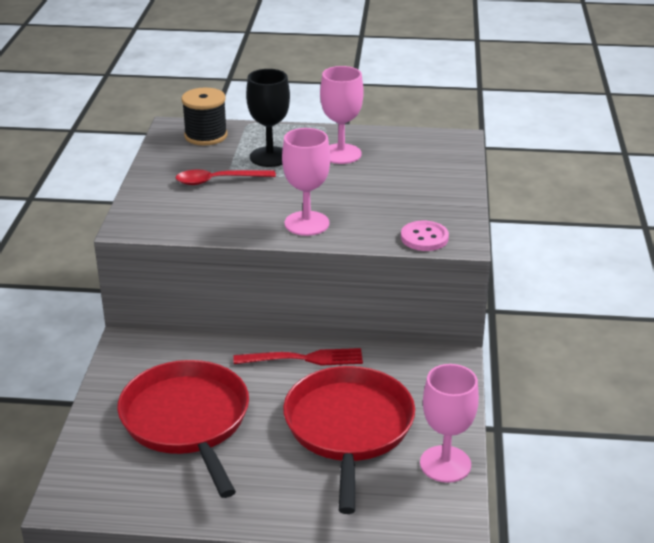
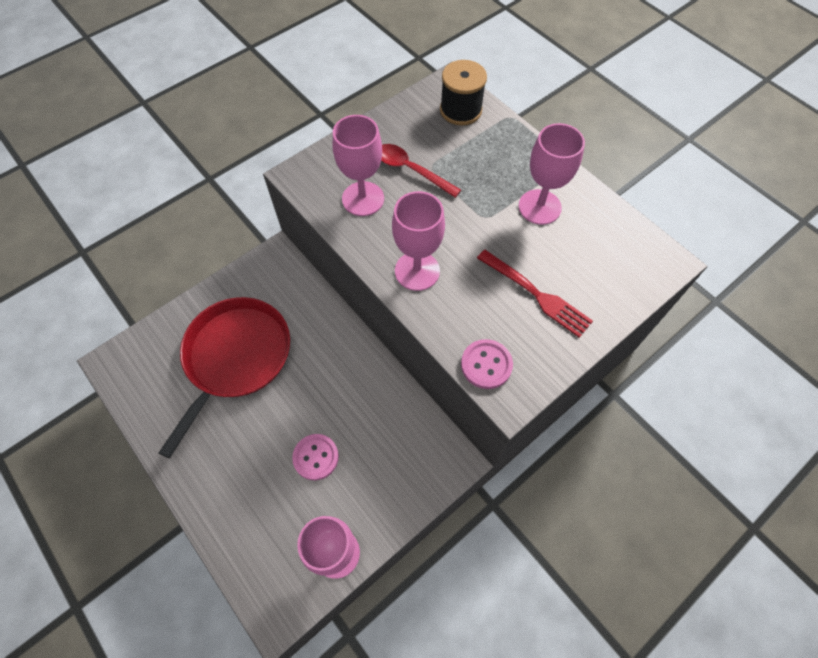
camera: 45 degrees right, 30 degrees up
red fork [234,348,363,366] -> red fork moved to [477,250,593,338]
black goblet [246,69,290,167] -> none
red pan [283,366,415,514] -> pink button [292,434,339,480]
none -> pink goblet [333,115,384,216]

